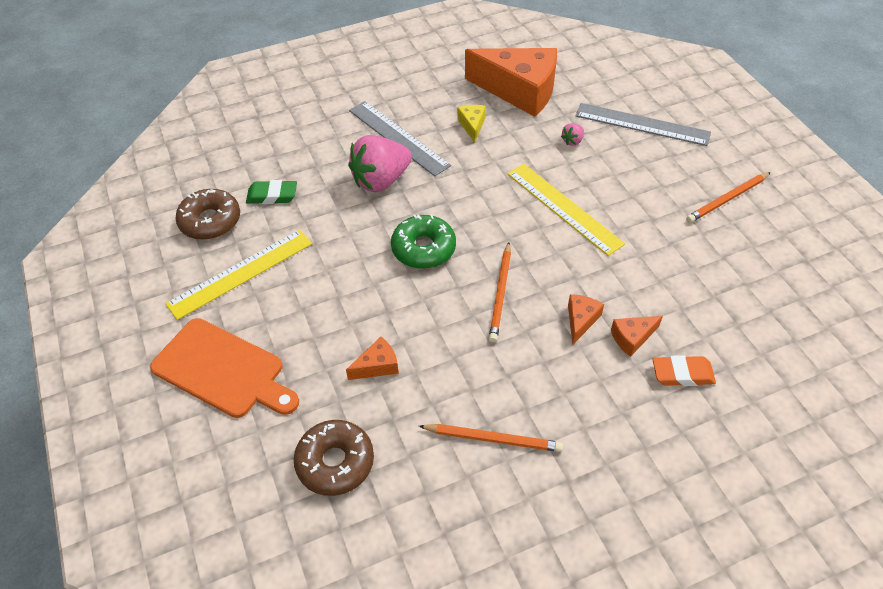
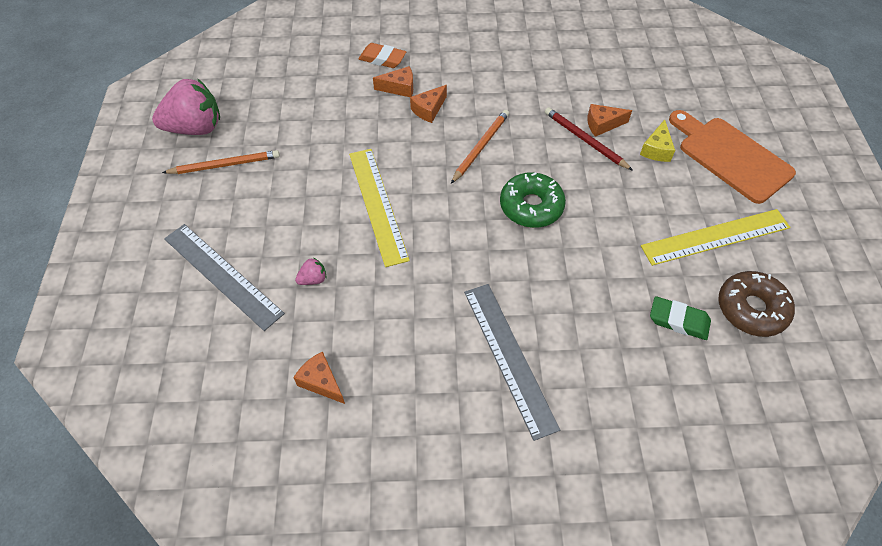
camera: 160 degrees left, 5 degrees up
brown donut [294,420,374,496] -> none
pink strawberry [348,135,412,192] -> pink strawberry moved to [152,79,220,135]
orange pencil [419,424,563,452] -> none
yellow cheese [457,105,486,143] -> yellow cheese moved to [640,120,675,162]
orange cheese [465,48,557,117] -> orange cheese [293,351,345,404], size x0.42
none -> red pencil [545,107,633,171]

